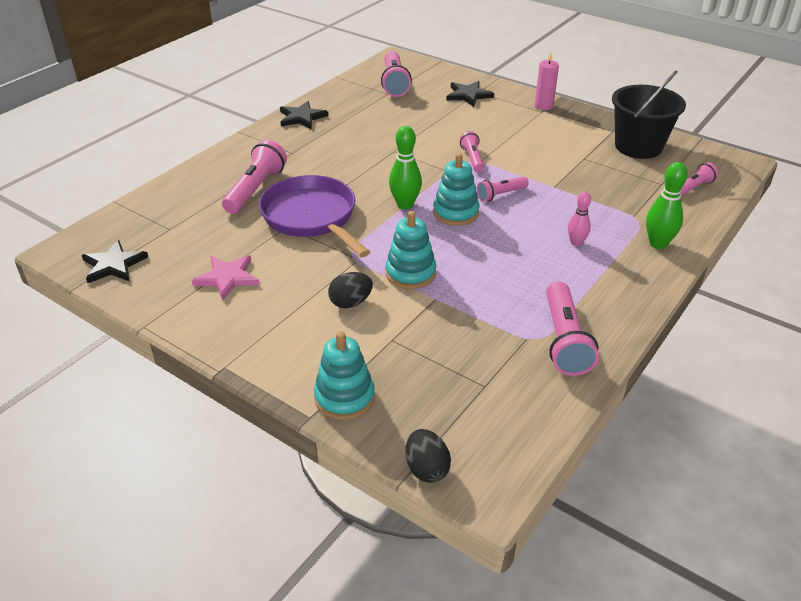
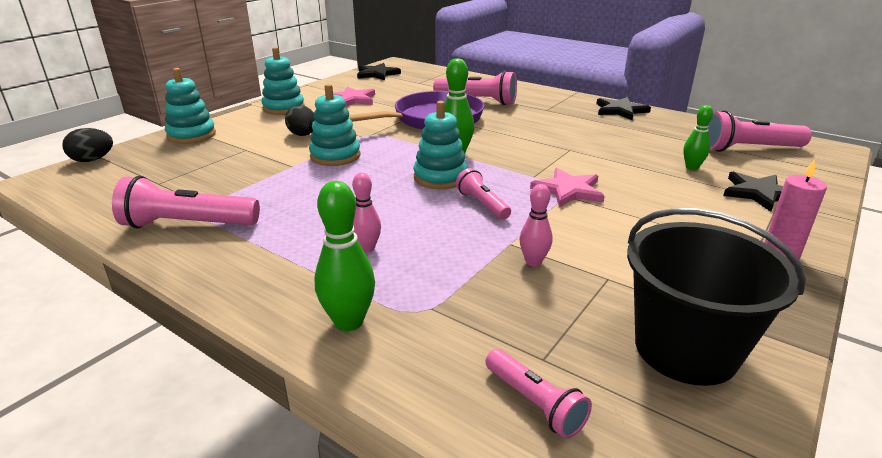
camera: 90 degrees right, 10 degrees down
pink flashlight [460,131,484,172] -> pink star [530,168,605,207]
none -> turquoise stacking toy [261,47,305,115]
none -> pink bowling pin [519,184,552,266]
none -> green bowling pin [683,105,713,170]

